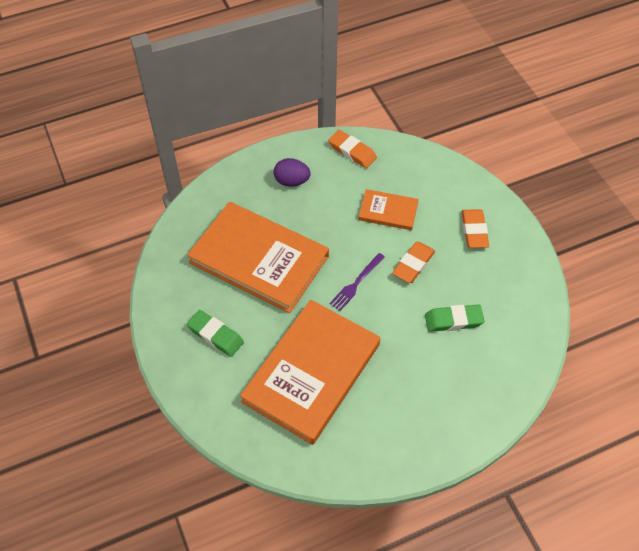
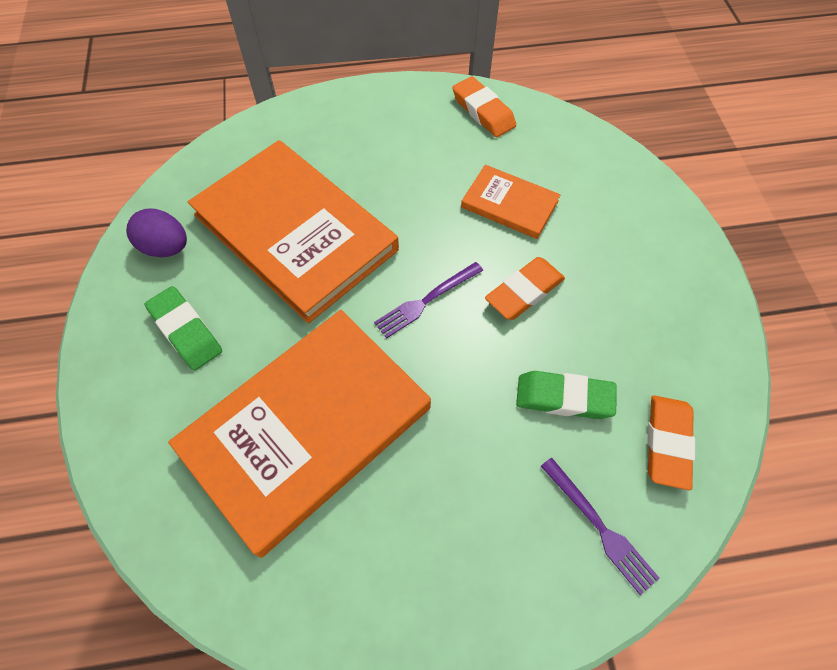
camera: 15 degrees right, 5 degrees up
purple egg [274,158,311,187] -> purple egg moved to [126,208,187,257]
orange eraser [461,209,489,248] -> orange eraser moved to [647,395,695,490]
none -> purple fork [541,458,659,595]

